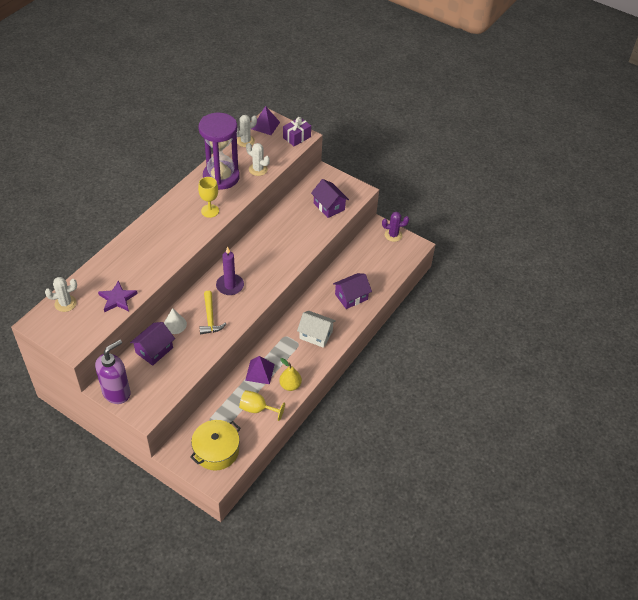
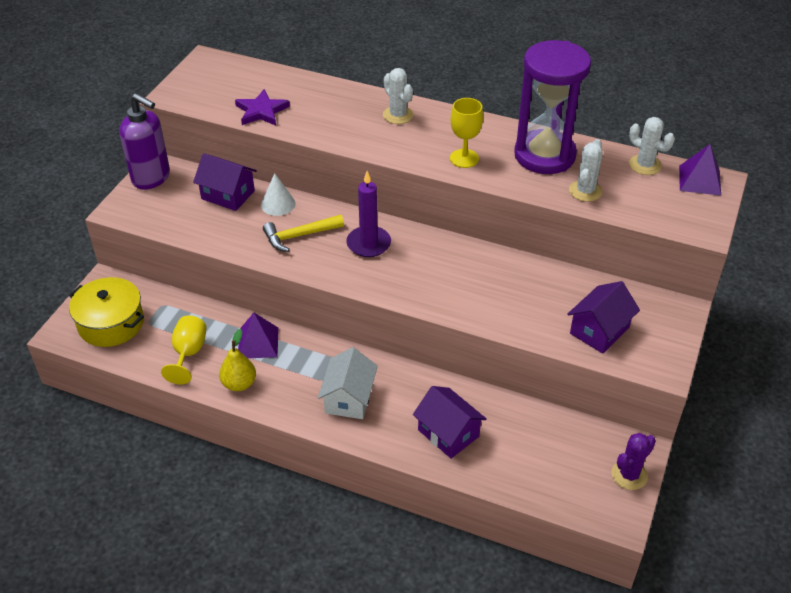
camera: 80 degrees right, 5 degrees down
white cactus [45,277,77,312] -> white cactus moved to [383,68,413,124]
purple gift [283,117,311,146] -> none
purple cactus [382,212,409,242] -> purple cactus turned 60 degrees clockwise [611,433,656,490]

